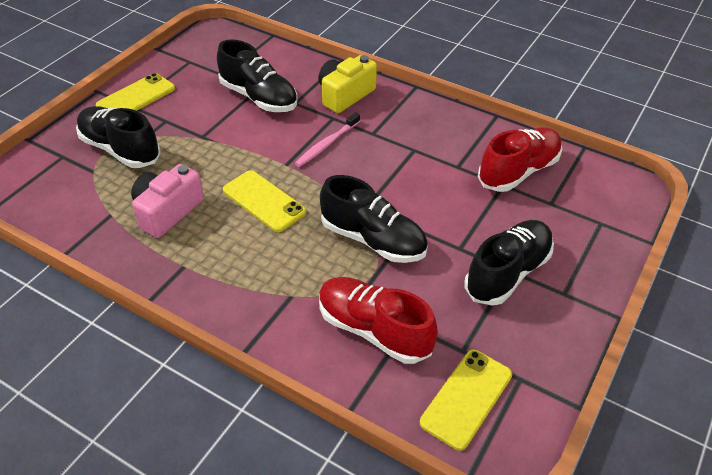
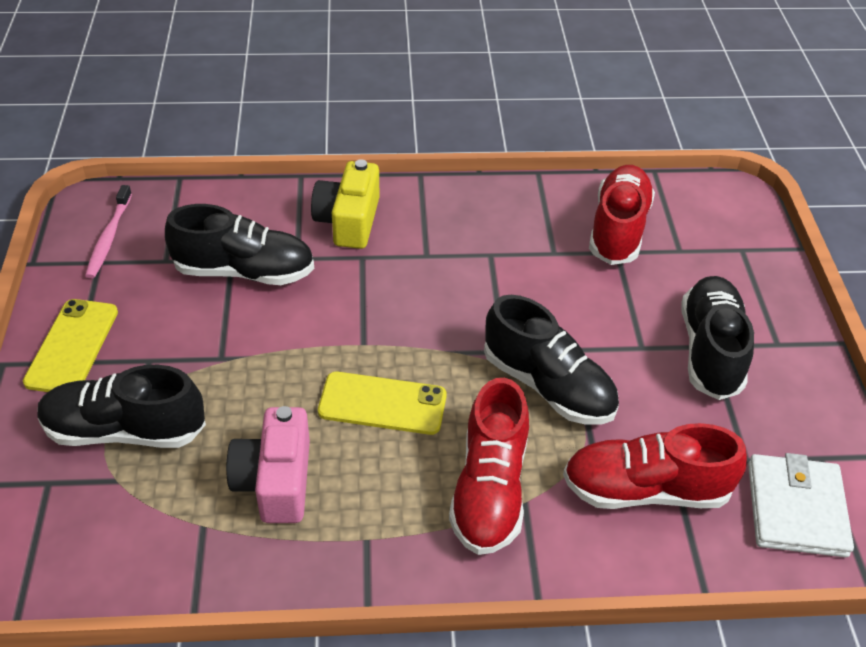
camera: 35 degrees left, 0 degrees up
pink toothbrush [294,112,360,167] -> pink toothbrush moved to [85,185,132,279]
black shoe [320,175,428,263] -> black shoe turned 45 degrees clockwise [484,295,619,425]
yellow phone [420,350,512,451] -> white wallet [748,453,854,558]
none -> red shoe [449,378,529,555]

